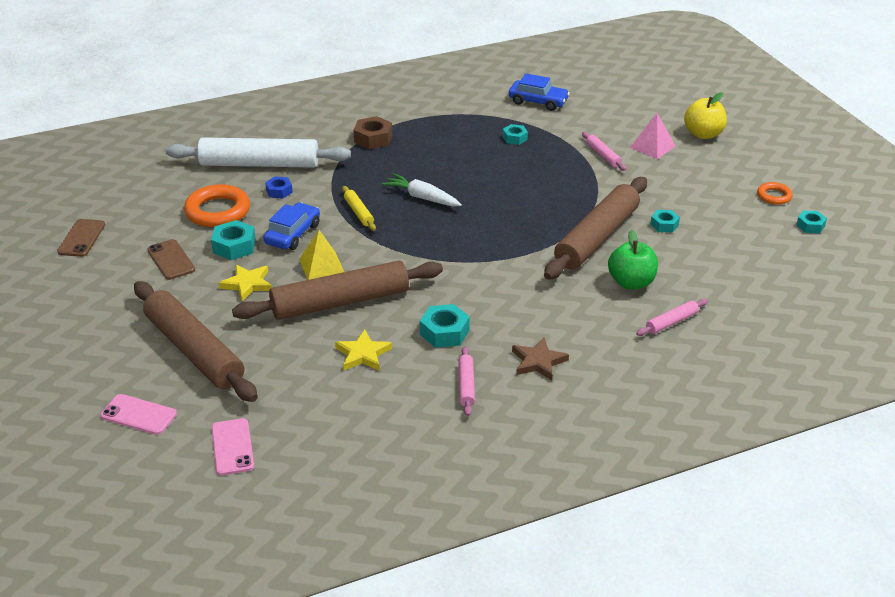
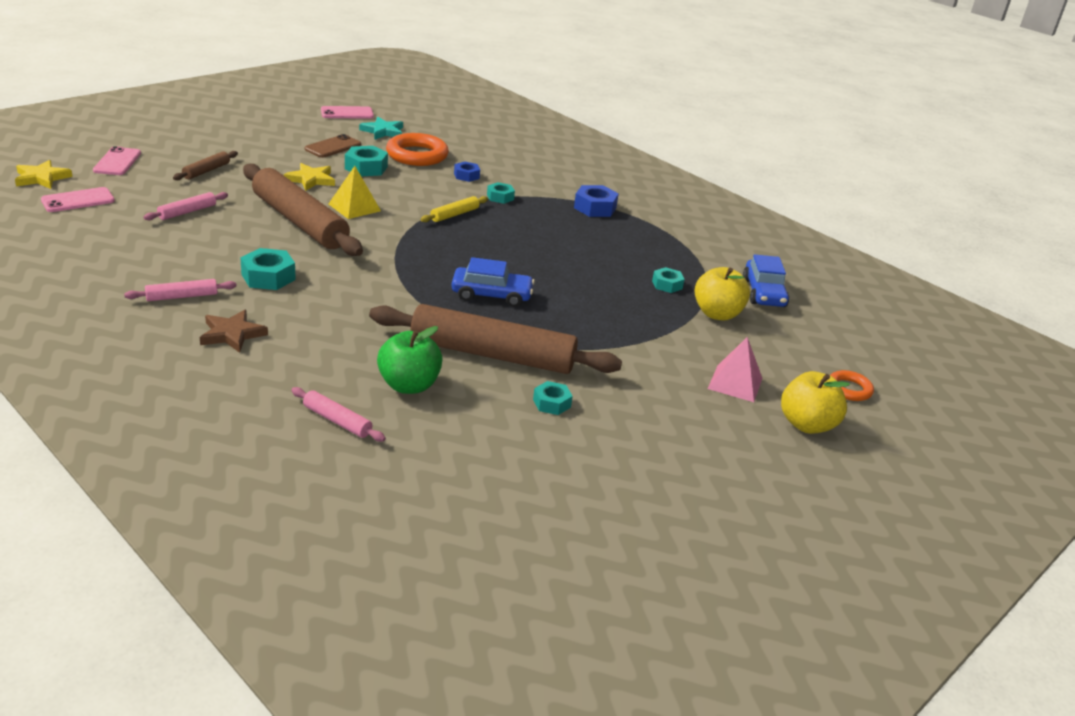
camera: 65 degrees right, 5 degrees down
brown phone [57,219,105,257] -> pink phone [321,106,374,119]
brown rolling pin [134,281,258,402] -> brown rolling pin [173,151,238,180], size x0.43
white rolling pin [166,137,351,168] -> none
blue car [263,203,320,250] -> blue car moved to [451,257,534,307]
yellow star [335,330,392,371] -> yellow star moved to [15,160,73,189]
brown nut [353,116,392,149] -> blue nut [574,185,619,217]
white carrot [382,173,462,207] -> none
pink rolling pin [582,132,626,171] -> pink rolling pin moved to [143,192,228,220]
orange ring [757,182,793,205] -> orange ring moved to [830,370,874,401]
turquoise nut [796,210,827,233] -> turquoise nut moved to [487,182,515,204]
none -> turquoise star [359,117,403,140]
none -> yellow apple [695,267,750,320]

